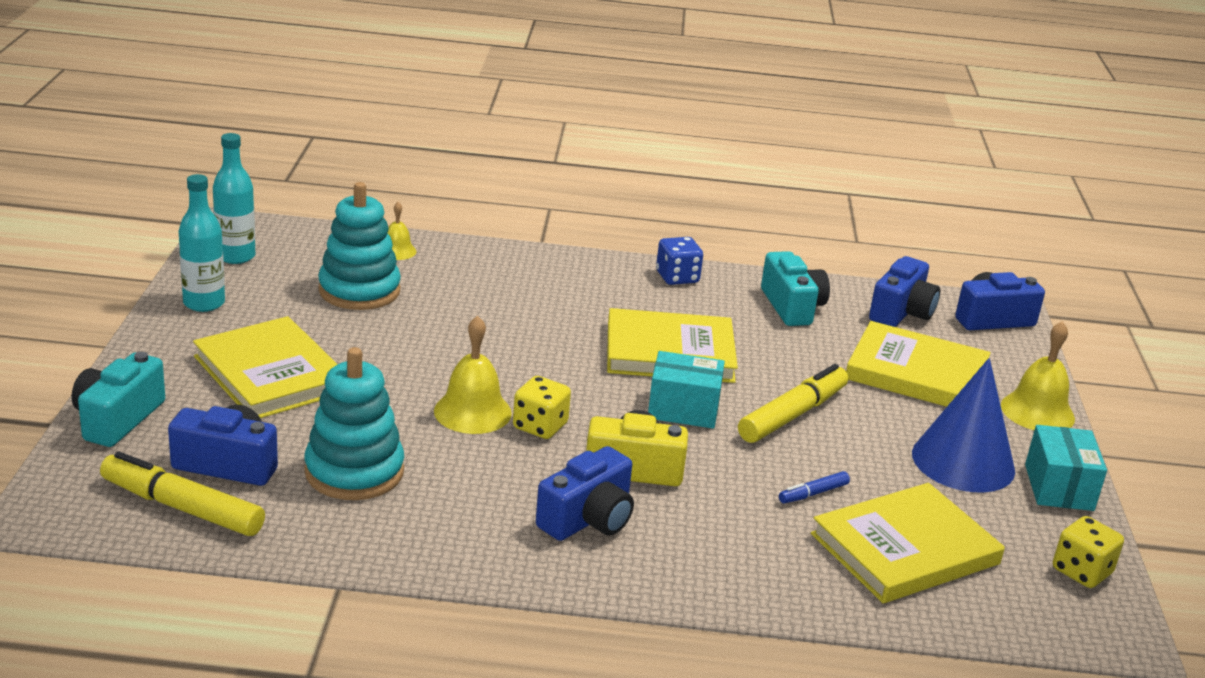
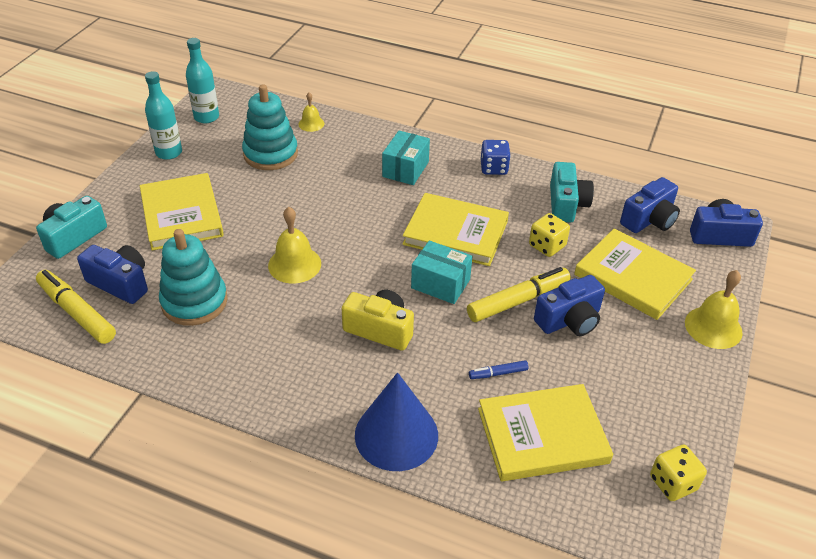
camera: 20 degrees right, 15 degrees up
yellow dice [513,376,571,439] -> yellow dice moved to [529,213,570,257]
blue camera [536,446,634,541] -> blue camera moved to [534,275,605,336]
blue cone [912,358,1015,493] -> blue cone moved to [355,372,438,471]
turquoise box [1025,425,1107,511] -> turquoise box moved to [382,131,430,185]

